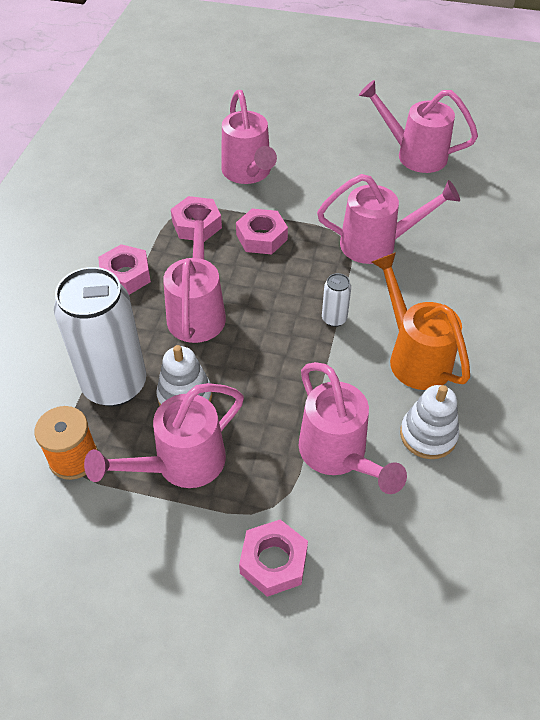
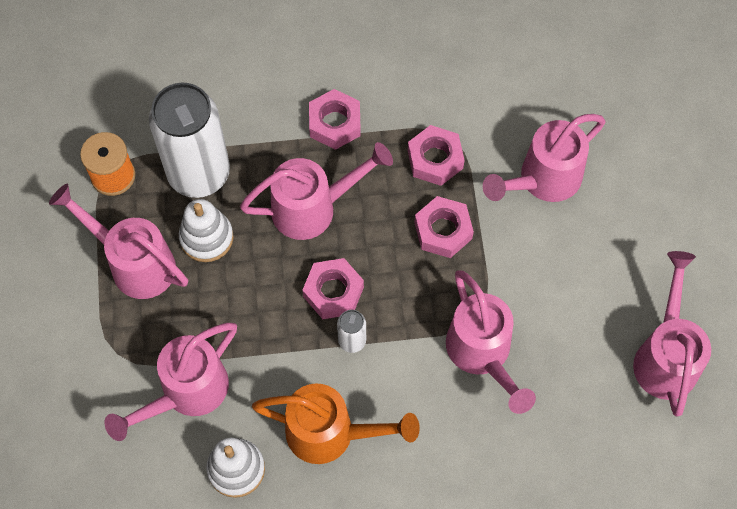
camera: 70 degrees right, 15 degrees up
pink nut [239,519,308,597] -> pink nut moved to [302,258,364,319]
orange watering can [372,252,470,390] -> orange watering can turned 60 degrees clockwise [252,383,420,464]

